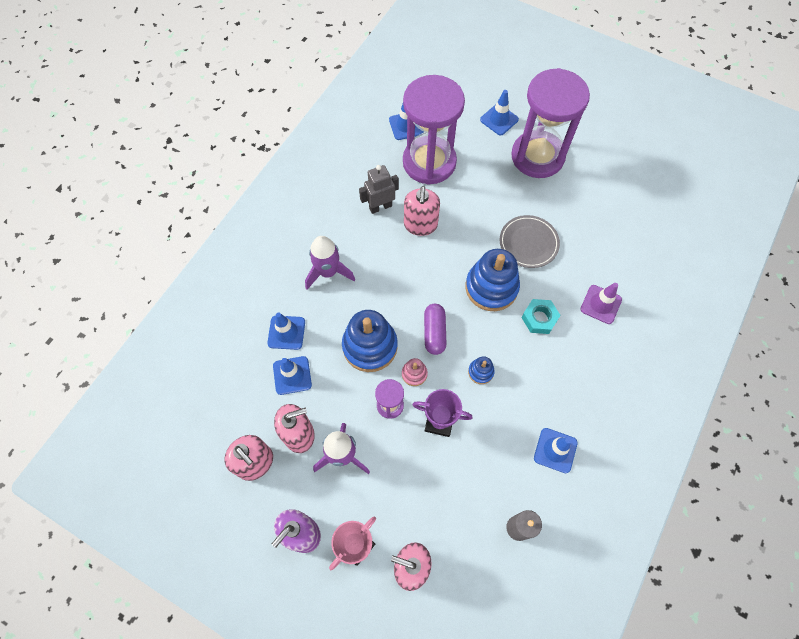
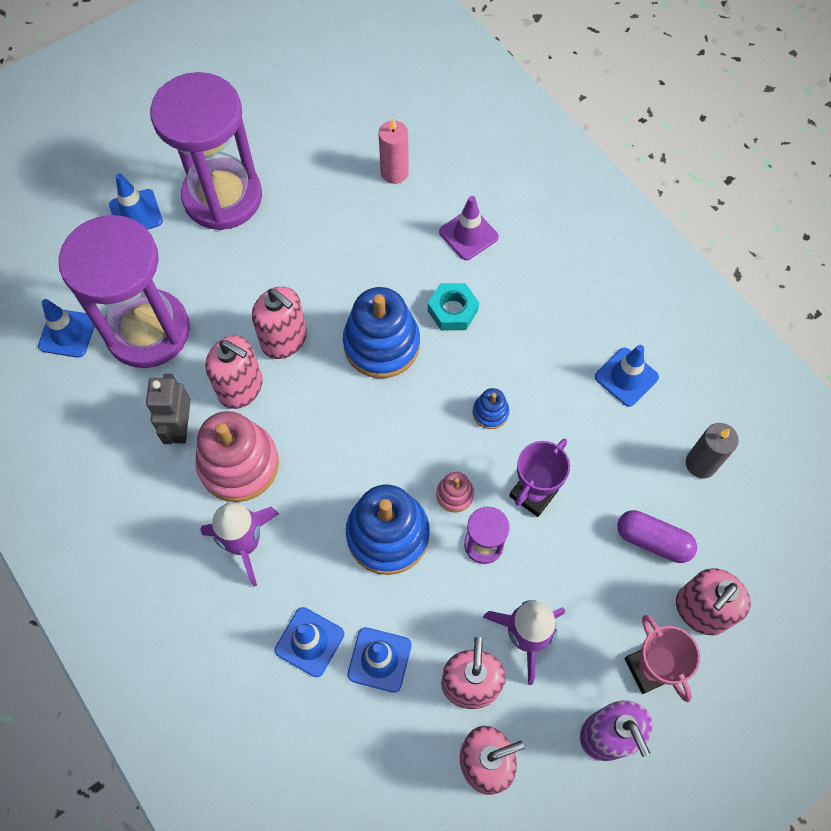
camera: 65 degrees left, 0 degrees up
purple capsule [424,304,447,355] -> purple capsule moved to [617,510,697,563]
grey plate [500,215,560,268] -> none
none -> pink stacking toy [195,411,279,502]
none -> pink soap dispenser [252,287,307,359]
none -> pink candle [379,118,409,184]

